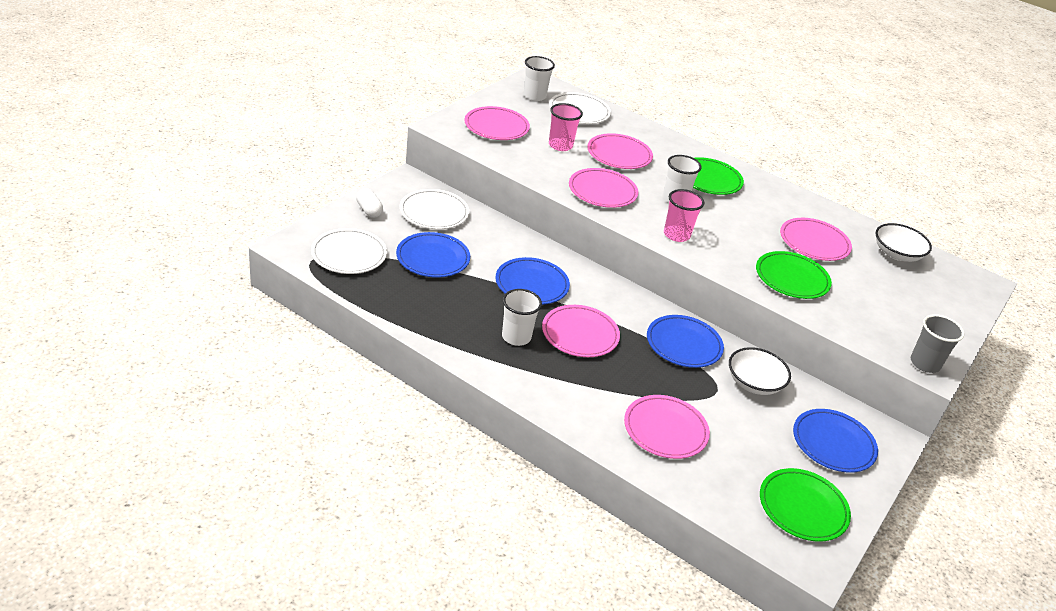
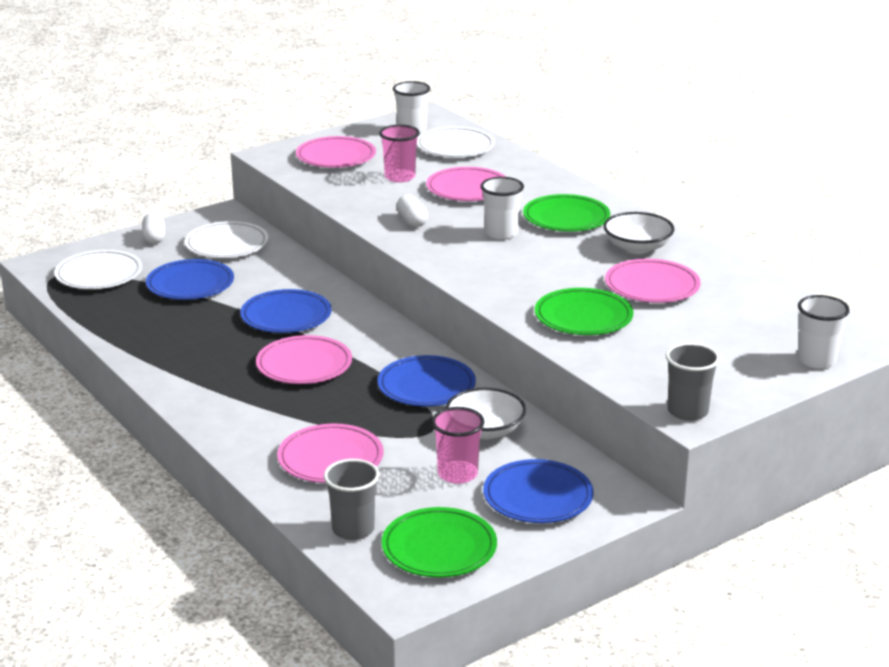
camera: 25 degrees right, 10 degrees down
white cup [502,289,542,346] -> white cup moved to [797,295,850,369]
pink plate [569,168,638,208] -> white capsule [396,195,428,227]
pink cup [664,189,705,242] -> pink cup moved to [432,407,485,484]
white bowl [875,223,932,262] -> white bowl moved to [604,212,674,254]
none -> grey cup [324,459,379,540]

